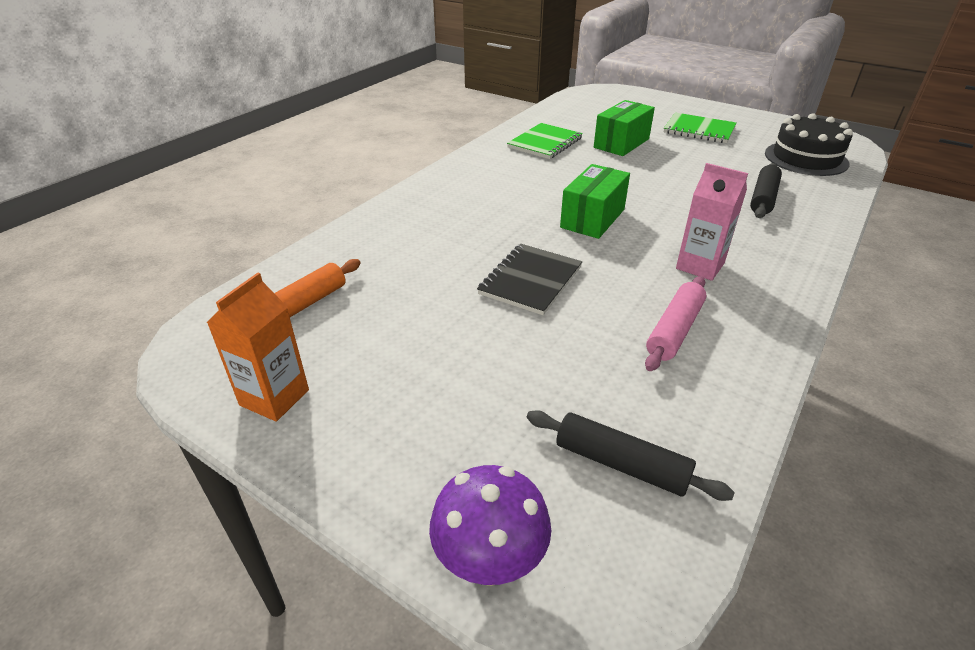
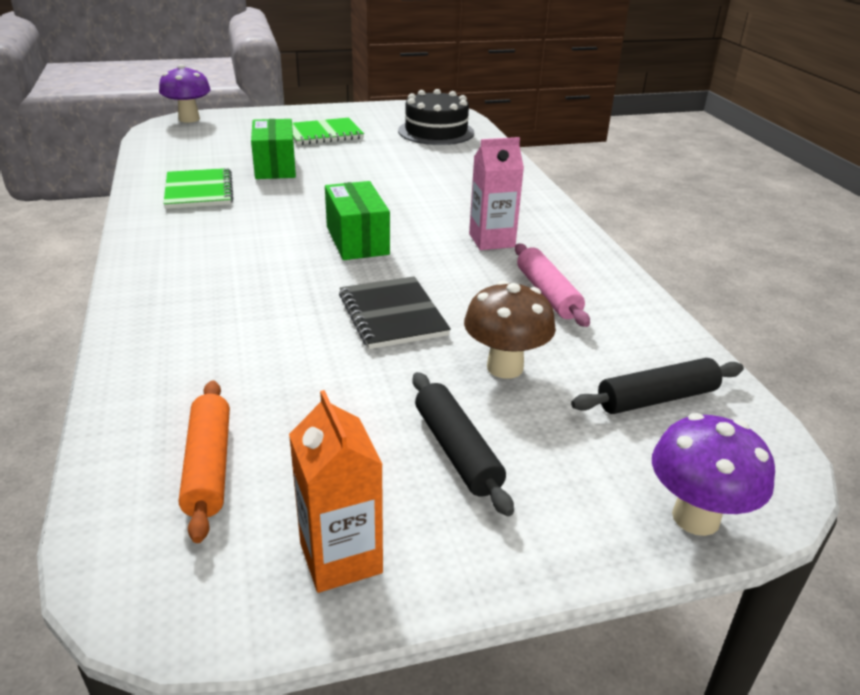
camera: 50 degrees left, 5 degrees down
black rolling pin [750,163,782,218] -> black rolling pin moved to [413,372,514,516]
none -> purple mushroom [159,64,211,123]
none -> brown mushroom [464,280,556,379]

